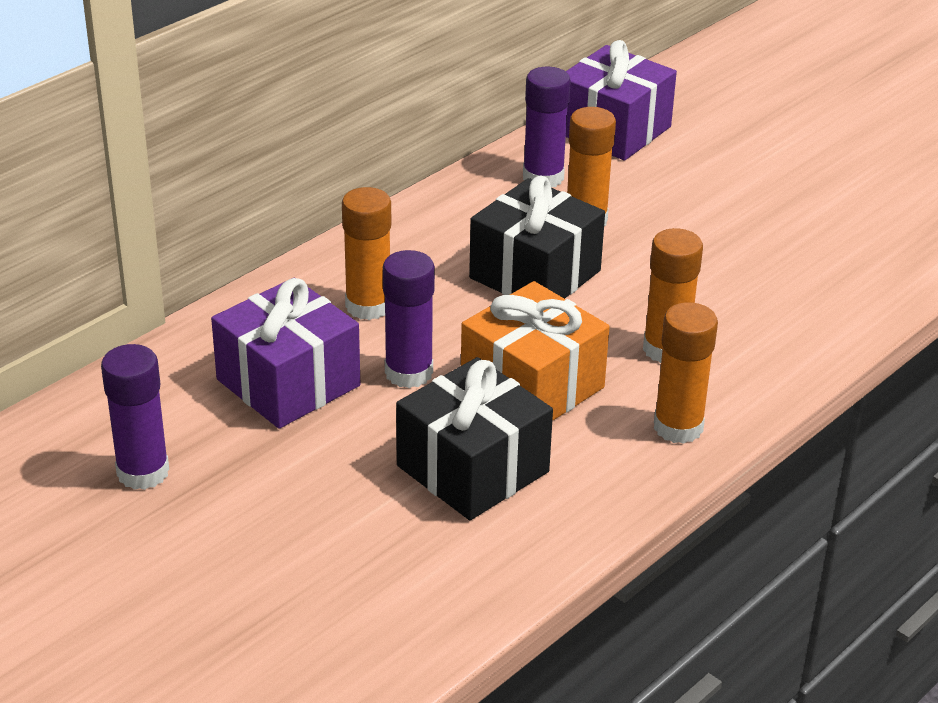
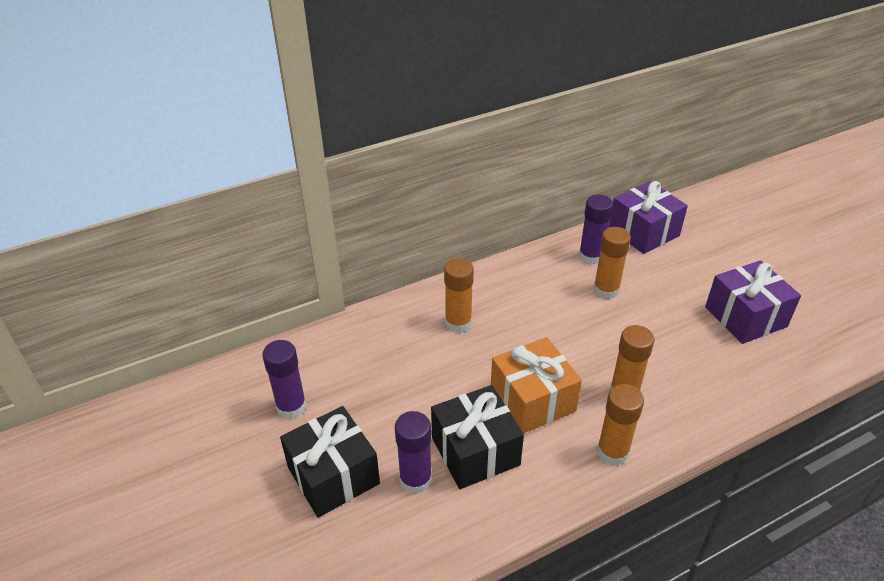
camera: 20 degrees right, 5 degrees up
purple gift [211,278,360,429] -> purple gift moved to [705,260,801,344]
purple glue stick [383,250,435,388] -> purple glue stick moved to [395,411,432,494]
black gift [469,176,605,299] -> black gift moved to [280,406,380,518]

